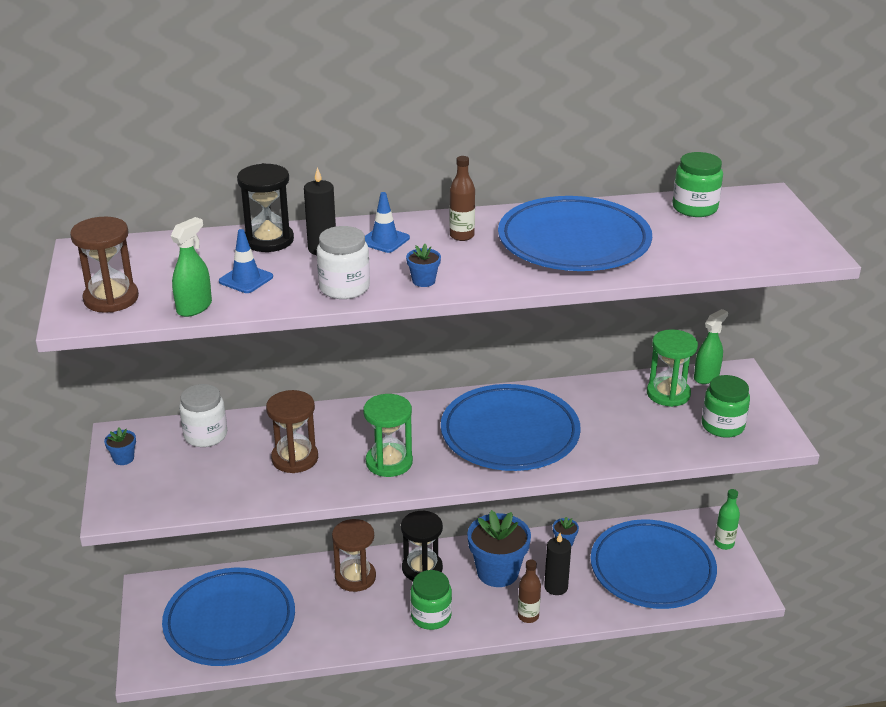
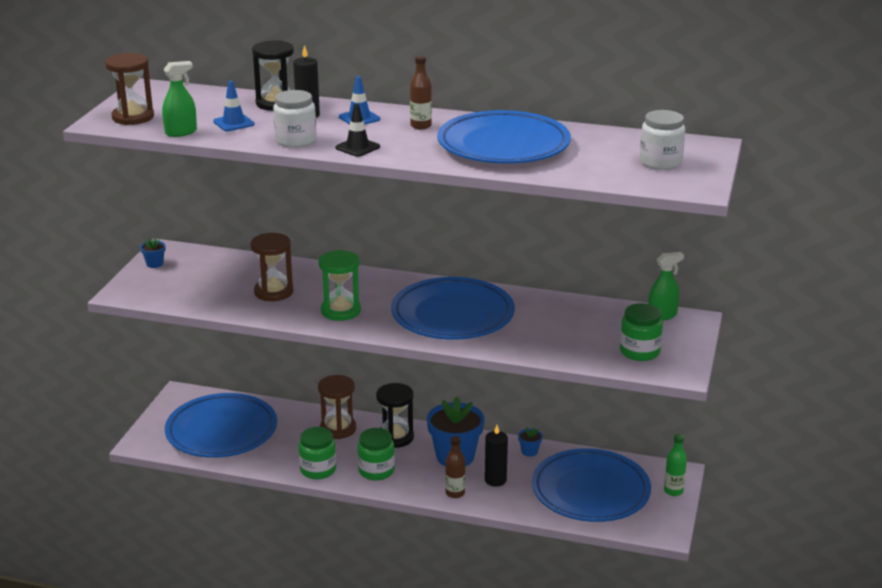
camera: 25 degrees right, 5 degrees down
white jar [179,384,227,447] -> white jar moved to [640,110,685,170]
blue flower pot [406,244,441,287] -> black traffic cone [335,104,380,157]
green hourglass [647,329,698,407] -> none
green jar [672,152,723,217] -> green jar moved to [299,427,336,479]

